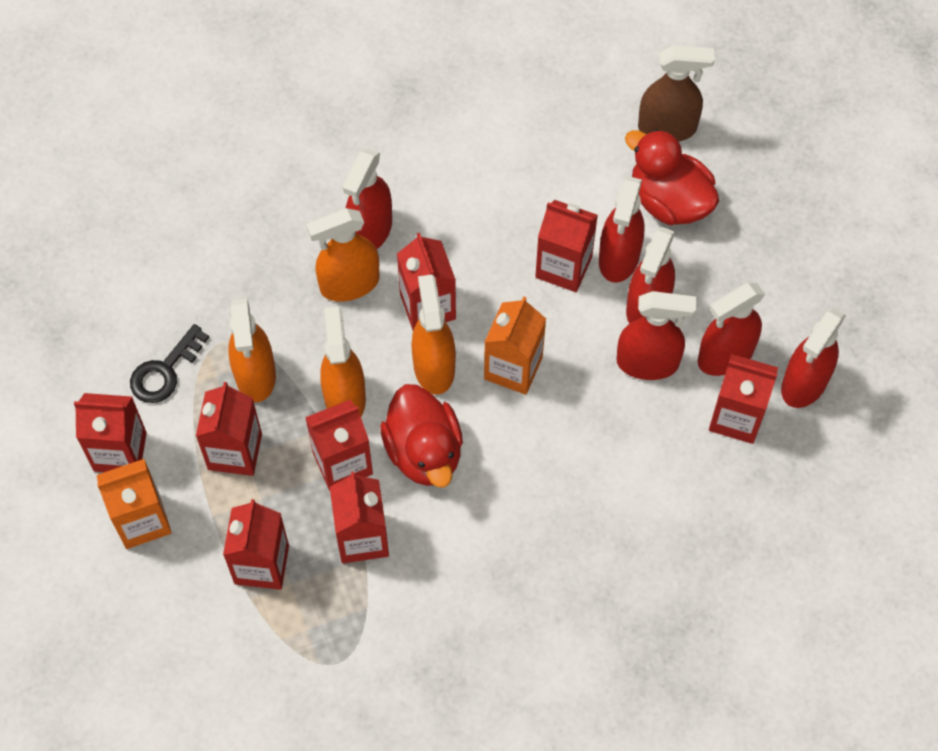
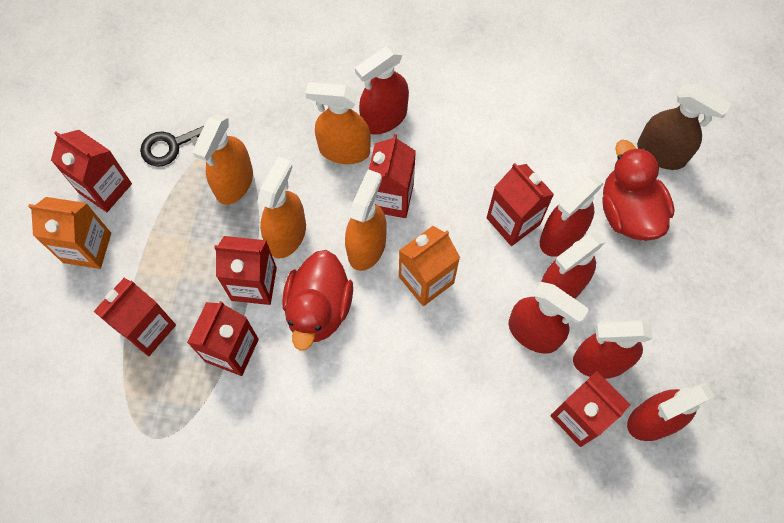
camera: 30 degrees right, 5 degrees up
red carton [196,382,262,476] -> none

